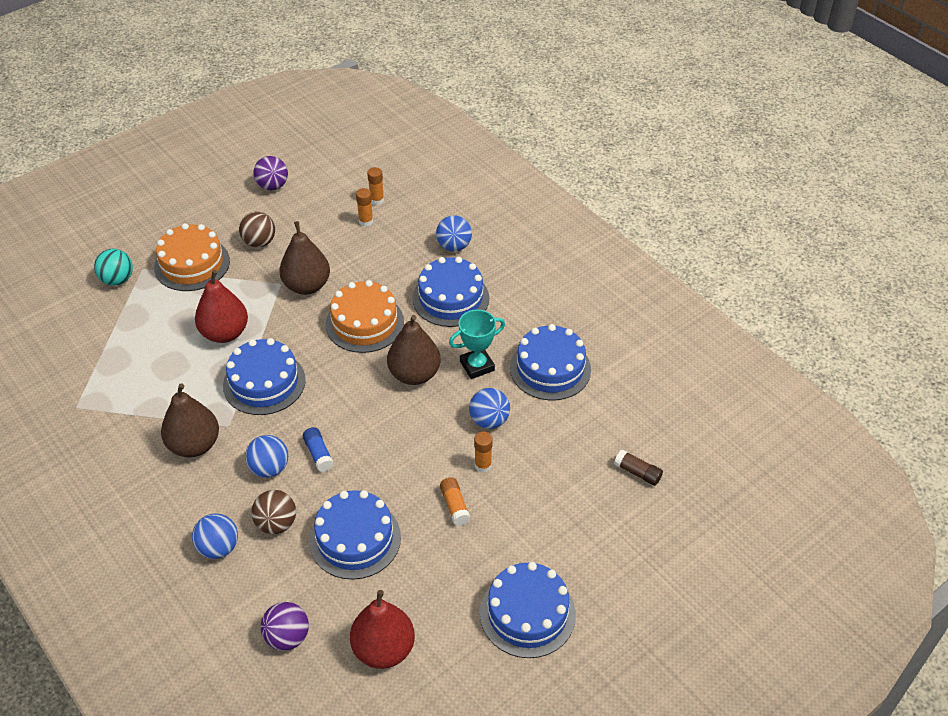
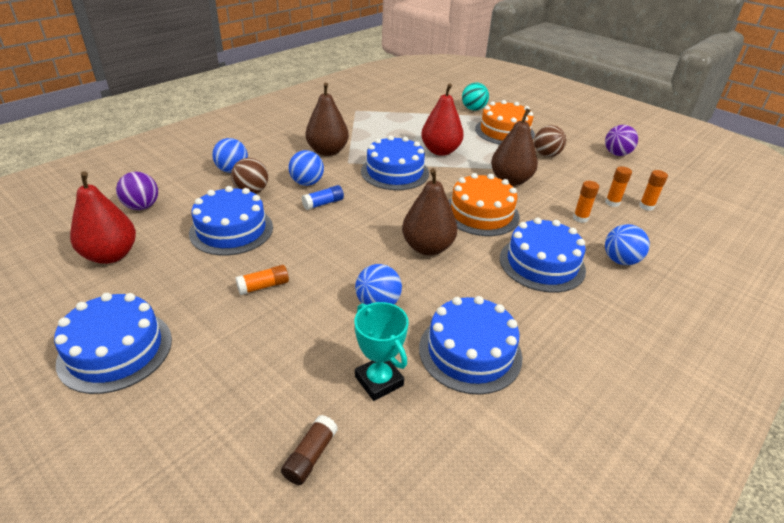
camera: 80 degrees right, 10 degrees down
turquoise trophy [449,309,505,379] -> turquoise trophy moved to [354,302,409,401]
orange glue stick [474,431,493,473] -> orange glue stick moved to [573,181,599,223]

